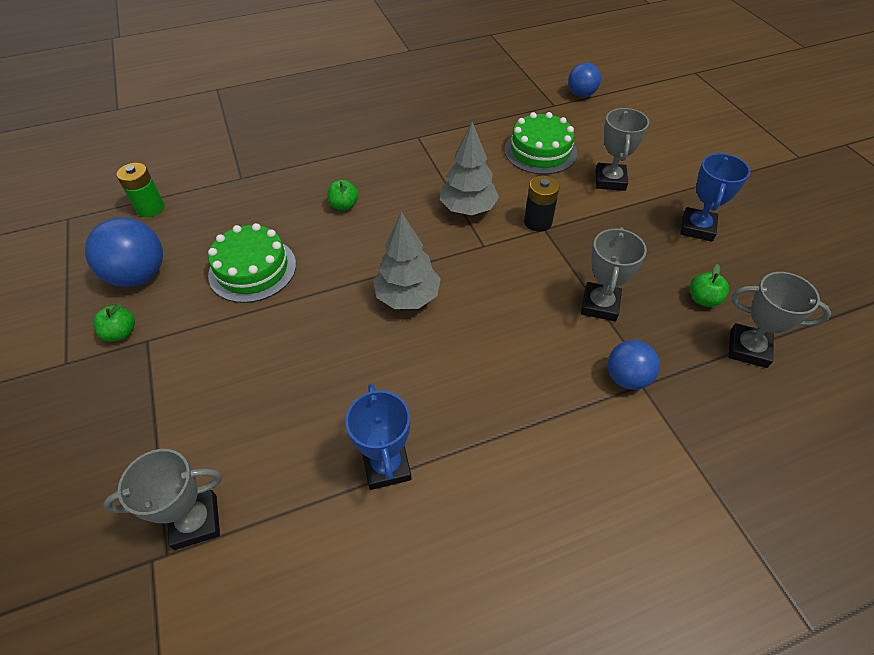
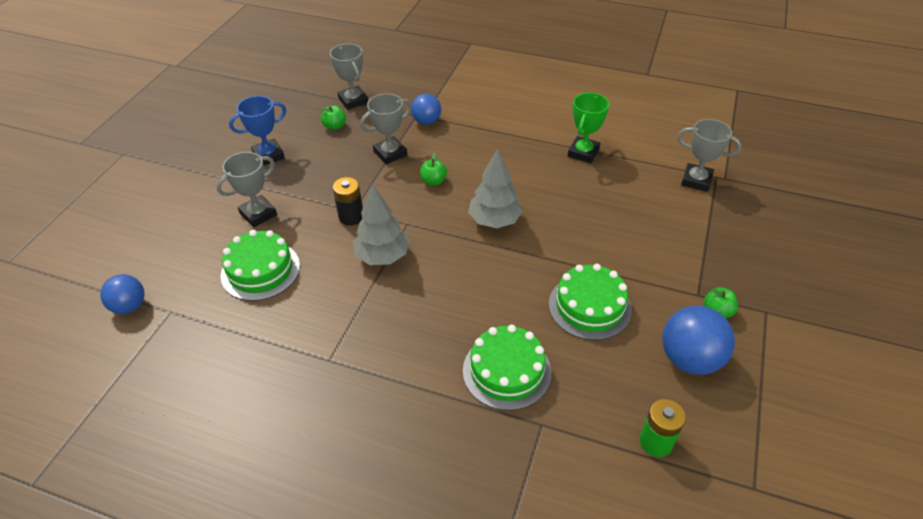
camera: 140 degrees left, 5 degrees down
green apple [327,180,359,211] -> green apple moved to [420,153,447,186]
blue trophy [345,384,412,490] -> green trophy [568,92,609,163]
none -> green cake [463,325,551,411]

